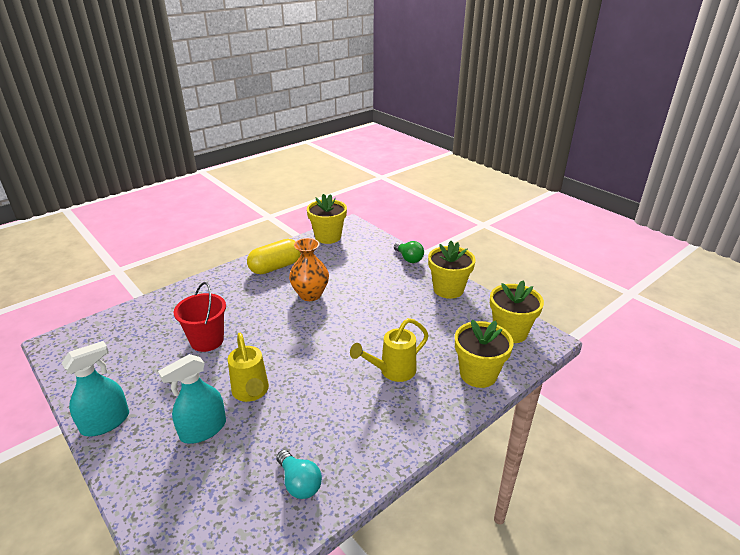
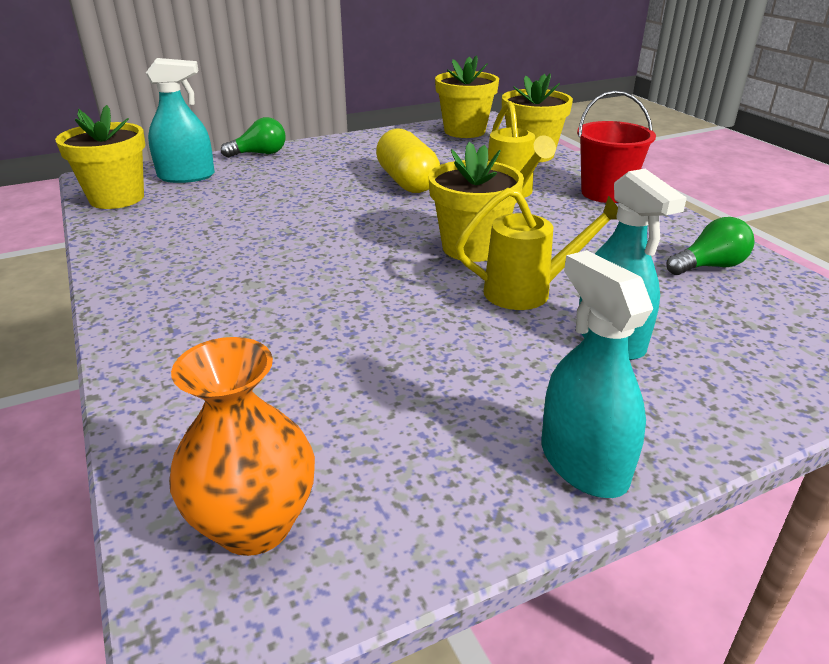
camera: 75 degrees left, 0 degrees up
red bucket [174,282,226,352] -> red bucket moved to [577,91,656,203]
yellow capsule [247,239,301,274] -> yellow capsule moved to [376,128,440,193]
turquoise light bulb [277,450,322,499] -> green light bulb [666,217,754,275]
orange vase [289,238,329,301] -> orange vase moved to [169,337,315,556]
yellow flower pot [428,241,475,299] -> yellow flower pot moved to [428,142,524,262]
none -> turquoise spray bottle [146,58,215,183]

